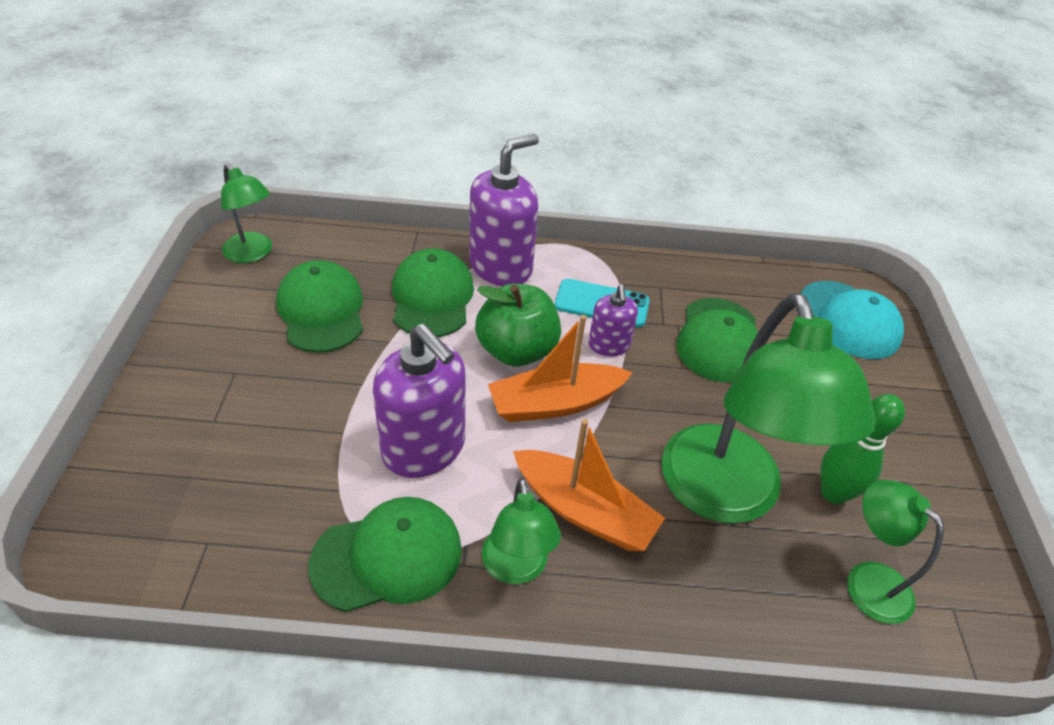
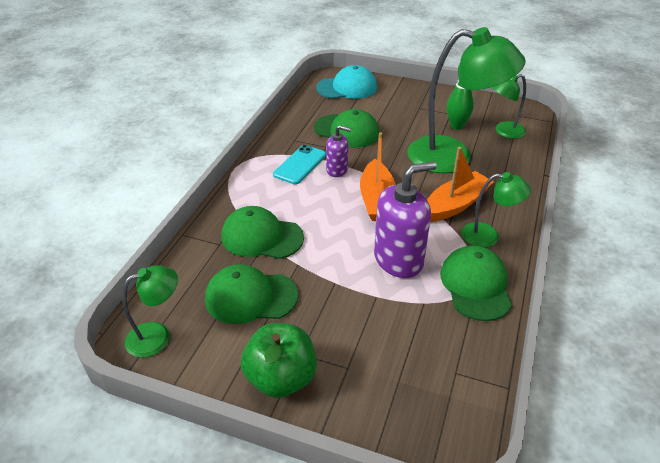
camera: 70 degrees left, 5 degrees down
purple soap dispenser [469,134,539,286] -> none
green apple [475,283,561,367] -> green apple moved to [241,323,317,398]

